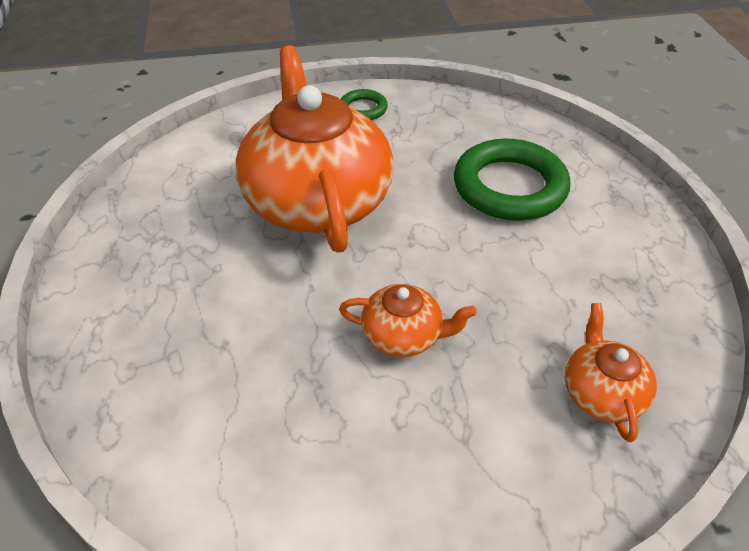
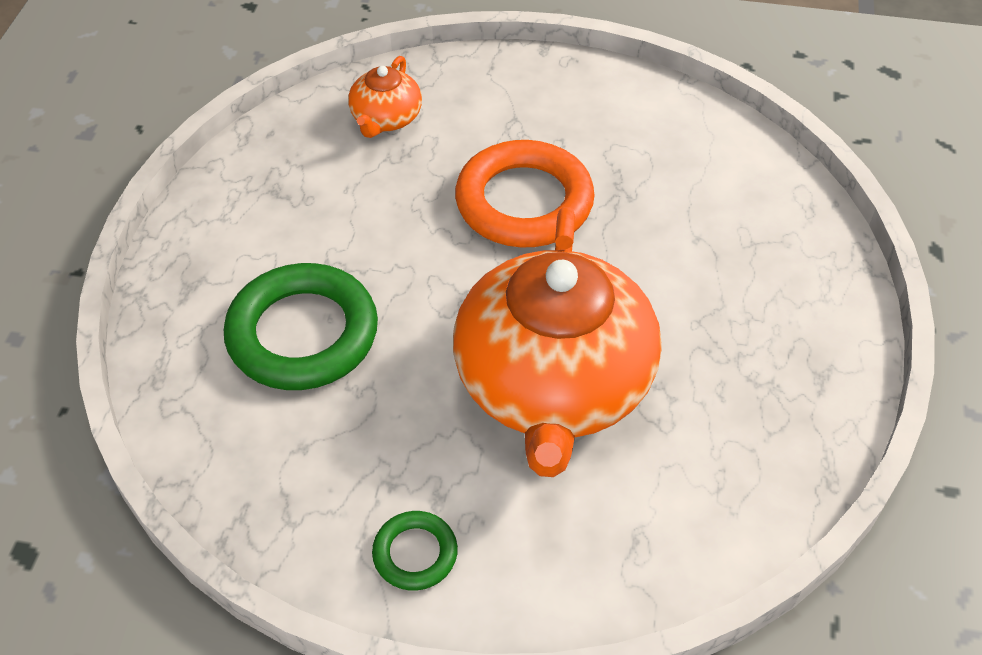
camera: 160 degrees left, 5 degrees up
orange teapot [339,284,477,357] -> orange ring [455,140,595,247]

